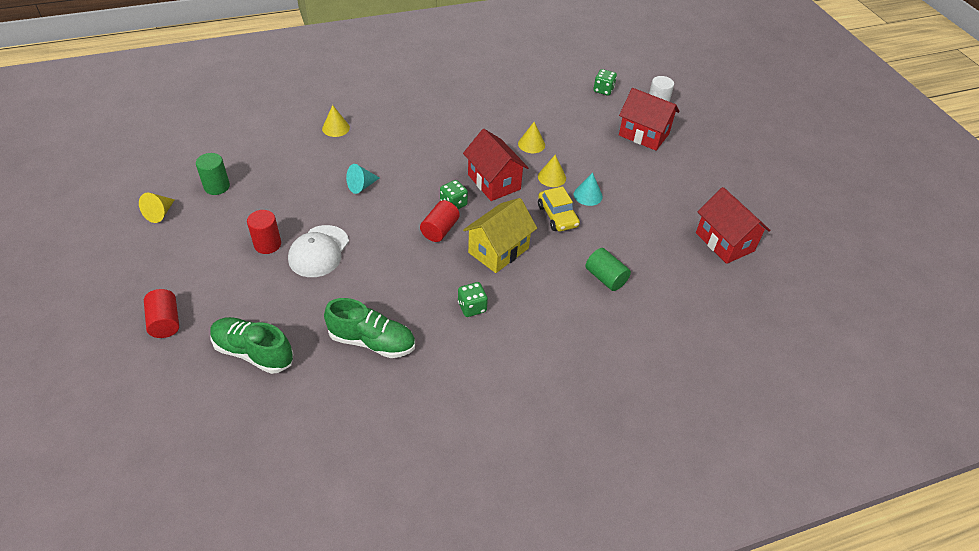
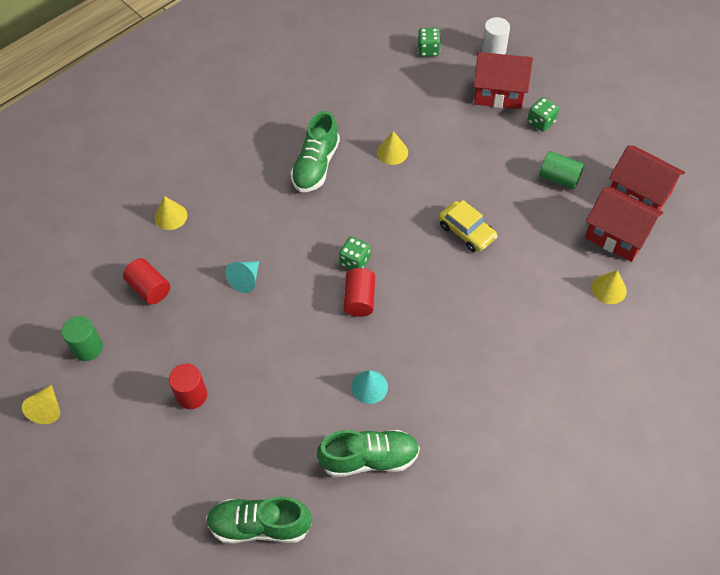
camera: 20 degrees left, 10 degrees up
red cylinder [144,289,179,338] -> red cylinder moved to [123,258,170,305]
white cap [288,225,349,277] -> none
green dice [458,282,488,317] -> green dice moved to [527,97,559,132]
red house [463,129,528,201] -> red house moved to [585,186,663,262]
yellow house [463,198,537,273] -> none
yellow cone [538,155,566,187] -> yellow cone moved to [592,270,627,304]
turquoise cone [574,173,603,206] -> turquoise cone moved to [351,370,388,404]
green cylinder [586,248,631,291] -> green cylinder moved to [539,151,584,189]
none -> green shoe [291,111,340,192]

